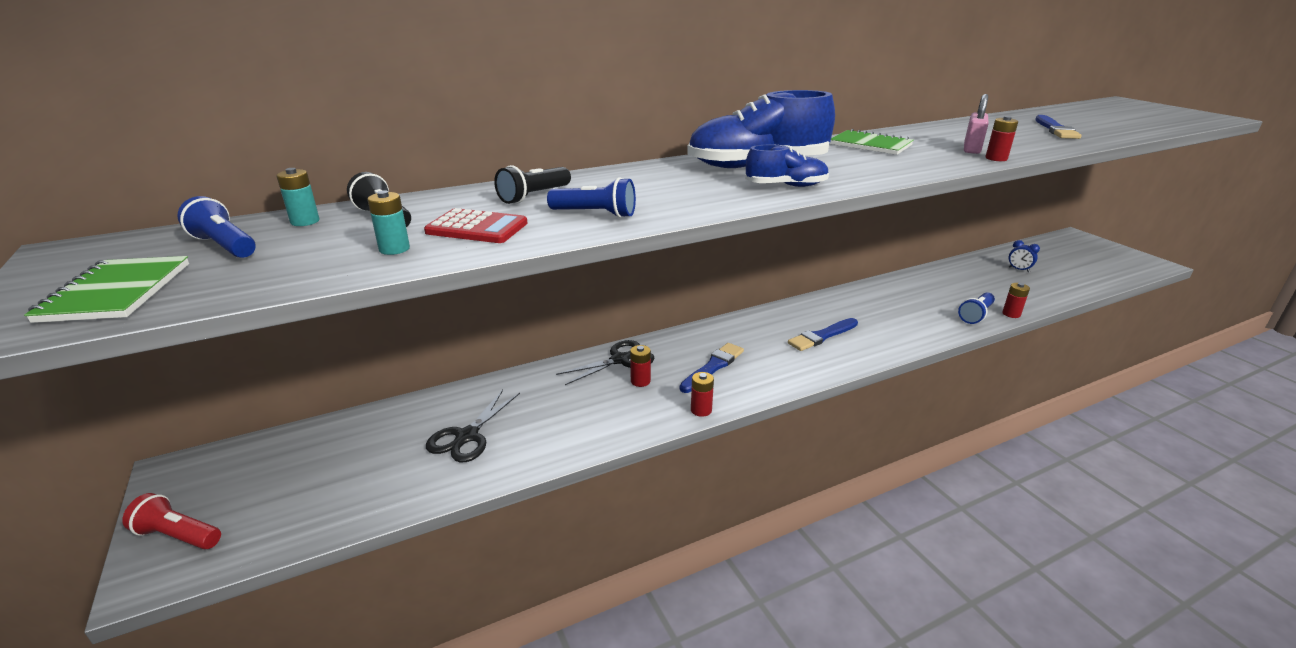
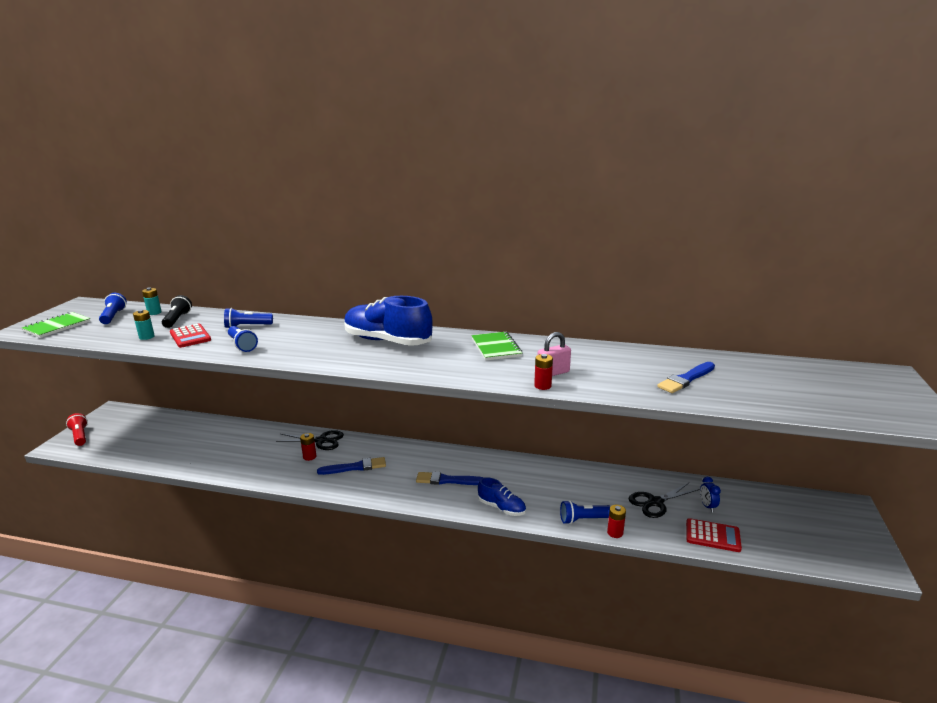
camera: 40 degrees right, 5 degrees down
black scissors [426,390,520,462] -> black scissors moved to [629,483,700,518]
black flashlight [494,165,571,204] -> blue flashlight [224,308,273,328]
red battery [691,372,714,417] -> none
blue shoe [745,145,829,187] -> blue shoe moved to [478,477,526,516]
none -> red calculator [686,518,742,552]

